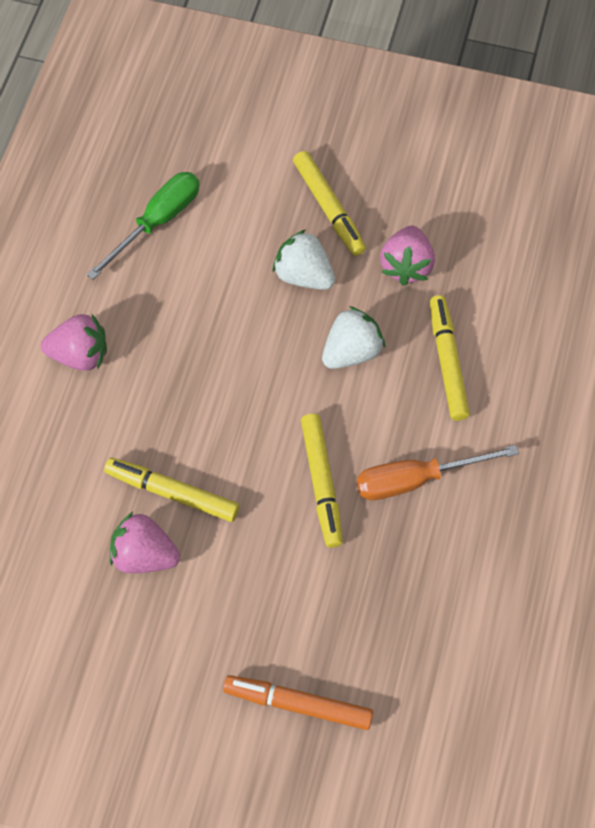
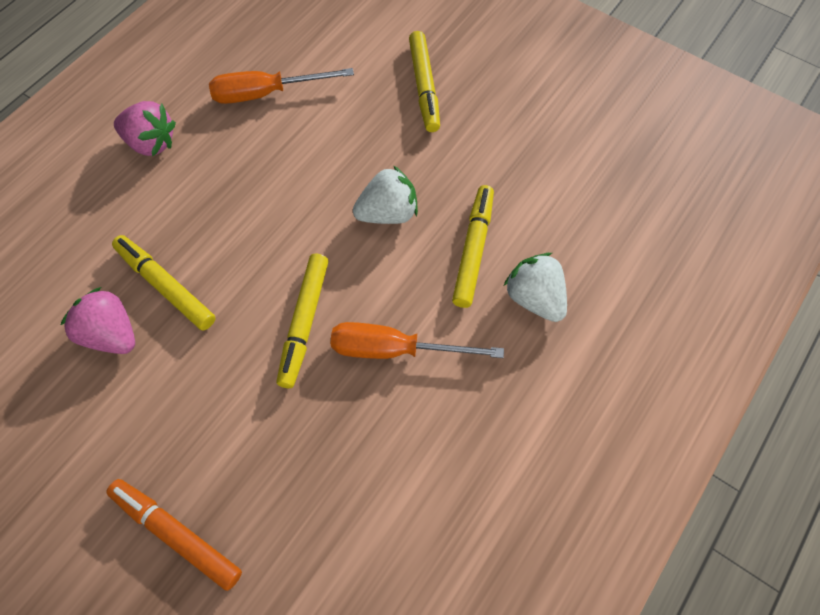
camera: 20 degrees right, 0 degrees up
green screwdriver [87,172,199,280] -> none
white strawberry [273,229,335,290] -> white strawberry moved to [504,253,567,322]
pink strawberry [380,226,435,286] -> none
none -> orange screwdriver [209,68,354,104]

